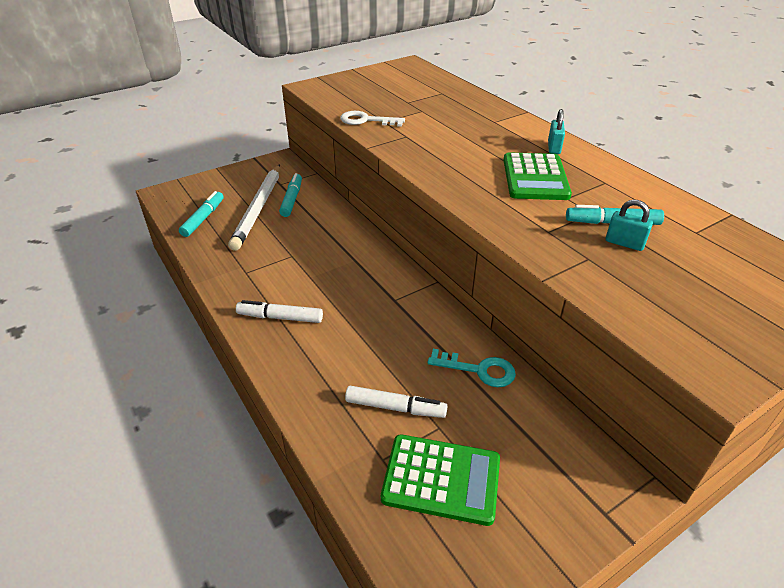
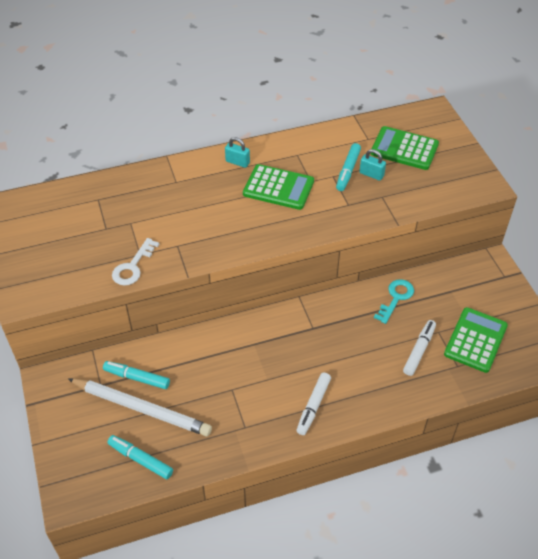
camera: 75 degrees left, 10 degrees up
turquoise padlock [606,200,653,251] -> turquoise padlock turned 75 degrees clockwise [359,149,386,181]
none -> green calculator [370,126,439,170]

